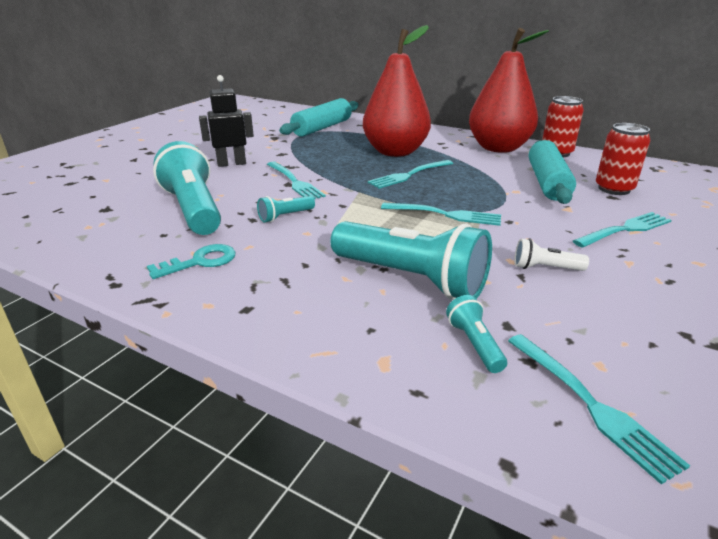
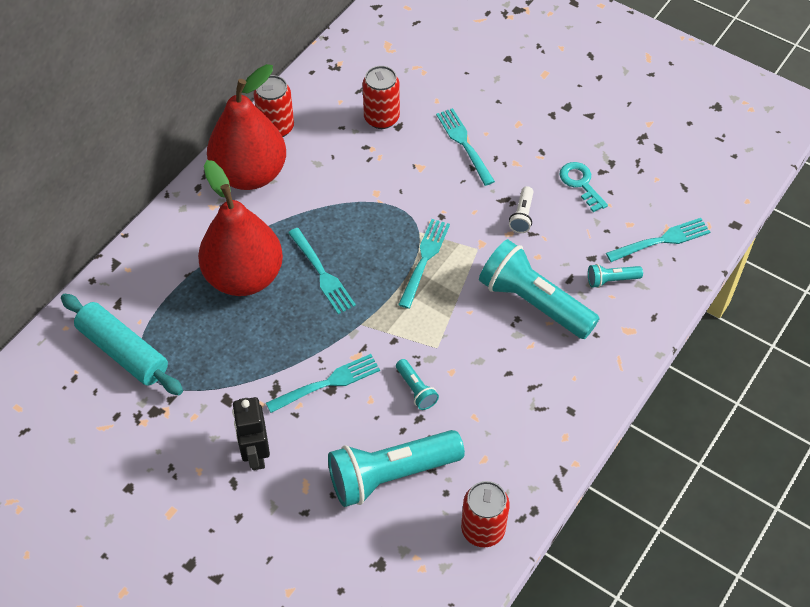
camera: 85 degrees left, 25 degrees up
turquoise key [147,244,236,279] -> turquoise key moved to [560,162,608,212]
turquoise flashlight [331,221,492,300] -> turquoise flashlight turned 90 degrees counterclockwise [479,239,600,339]
turquoise rolling pin [529,140,576,204] -> none
none -> red can [461,481,510,547]

